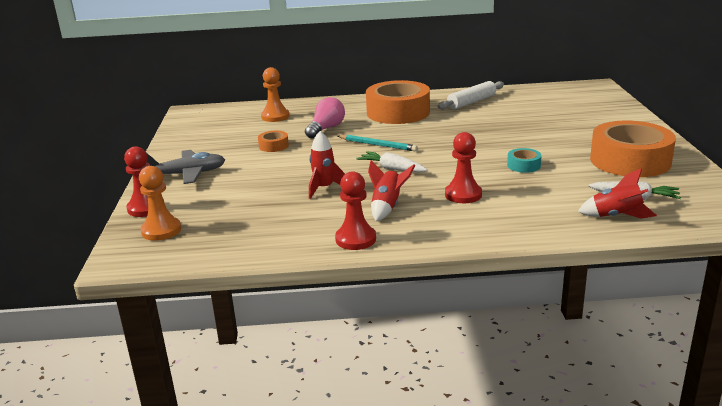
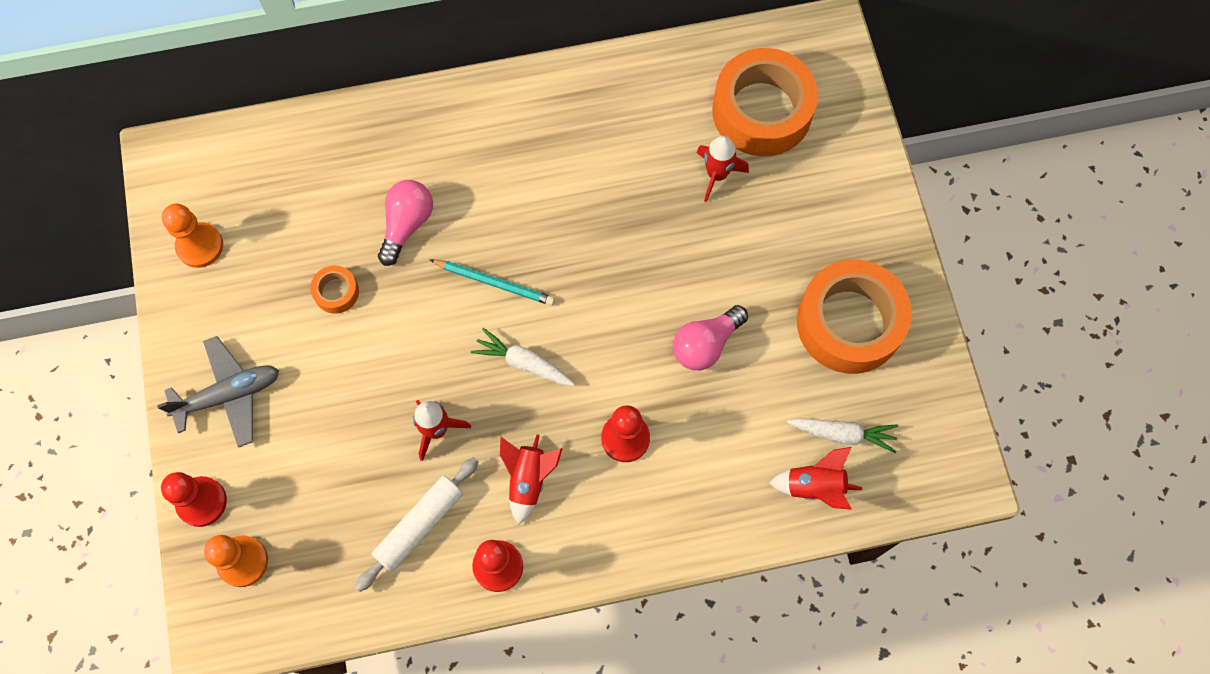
camera: 10 degrees left, 45 degrees up
orange pawn [261,67,289,122] -> orange pawn moved to [162,204,223,268]
orange tape [366,80,430,124] -> orange tape moved to [712,48,818,156]
white rolling pin [438,81,504,110] -> white rolling pin moved to [355,457,479,592]
turquoise tape [507,148,542,173] -> pink light bulb [673,305,748,370]
none -> red rocket [696,136,749,202]

